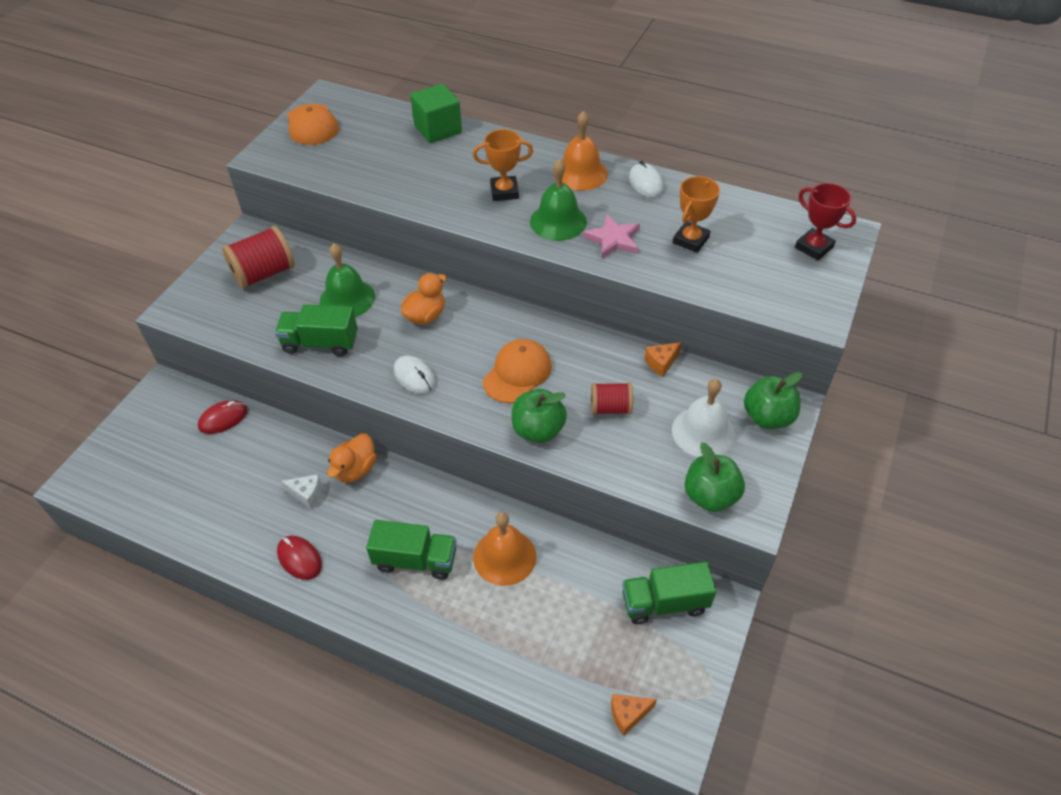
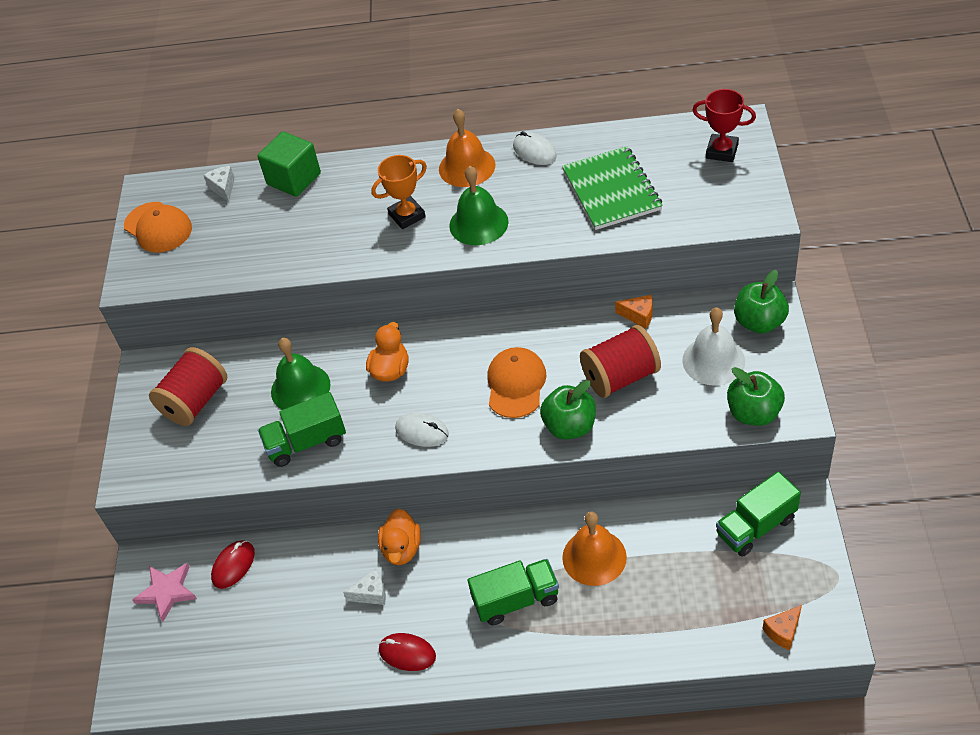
camera: 20 degrees left, 0 degrees up
pink star [583,214,640,259] -> pink star moved to [132,563,197,622]
red spool [591,382,633,415] -> red spool [580,325,661,398], size x1.63
orange cheese [644,342,682,377] -> orange cheese turned 105 degrees counterclockwise [615,295,652,328]
orange trophy [673,176,720,253] -> green notebook [562,146,663,230]
none -> white cheese [203,166,235,202]

